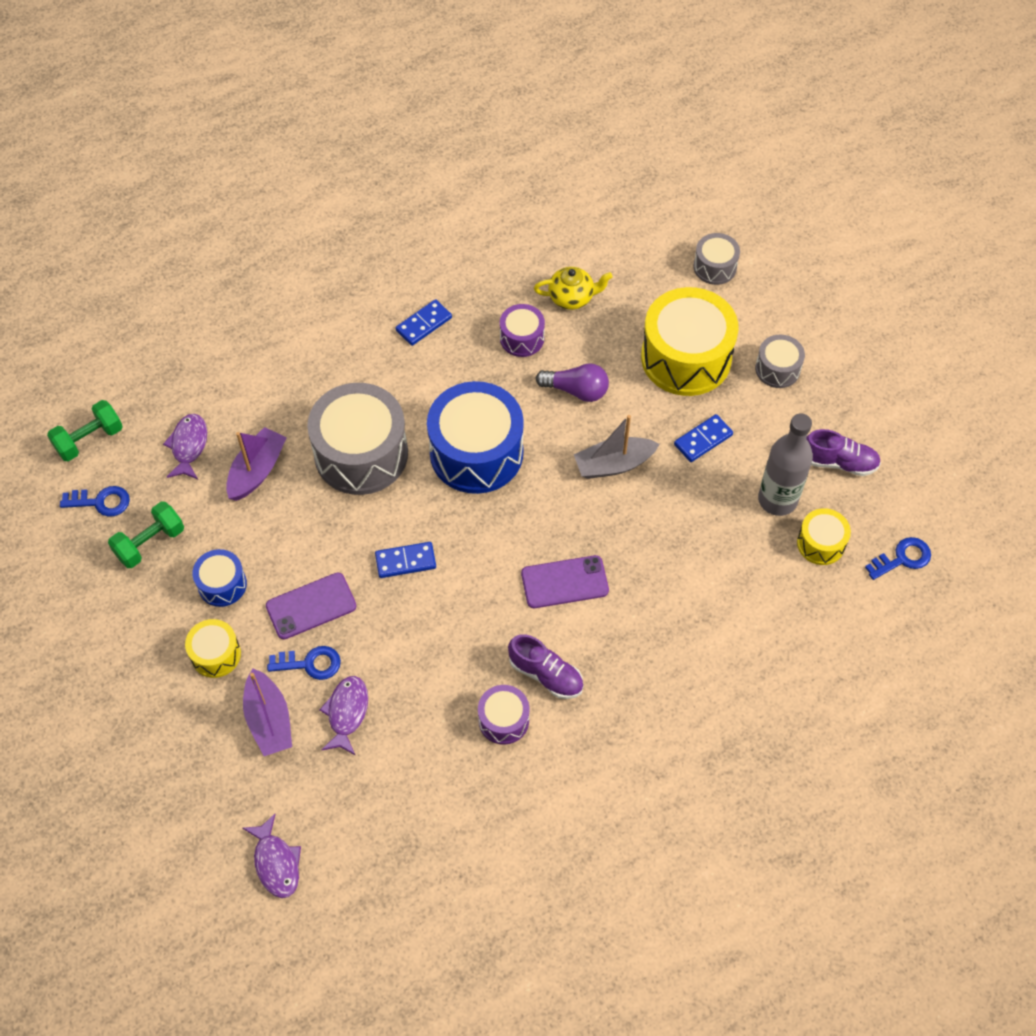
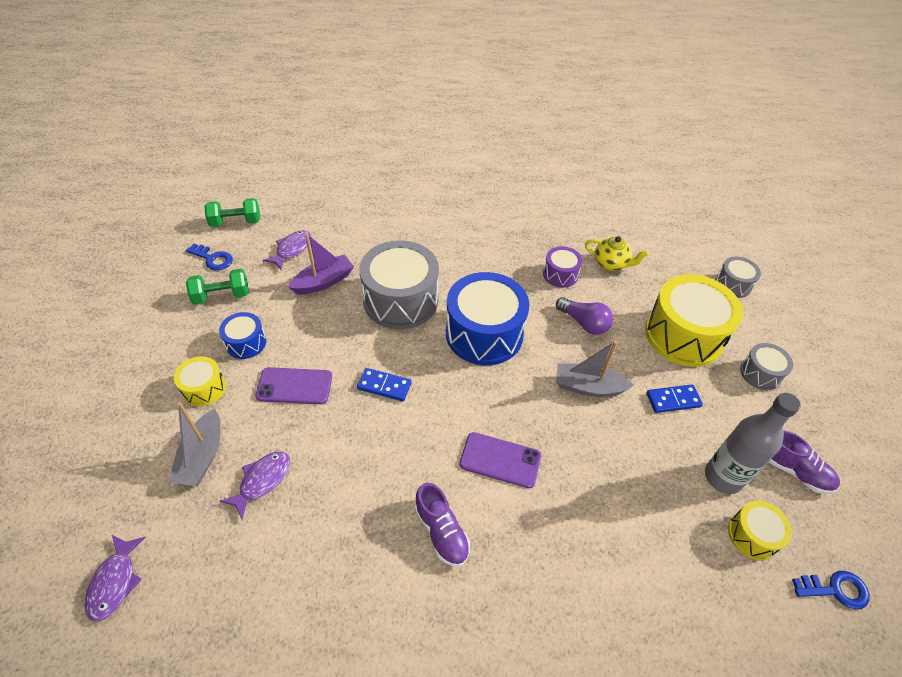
camera: 25 degrees right, 10 degrees down
purple boat [243,668,292,756] -> grey boat [169,402,221,486]
blue key [267,646,341,680] -> none
blue domino [396,299,452,346] -> none
purple drum [478,685,530,745] -> none

